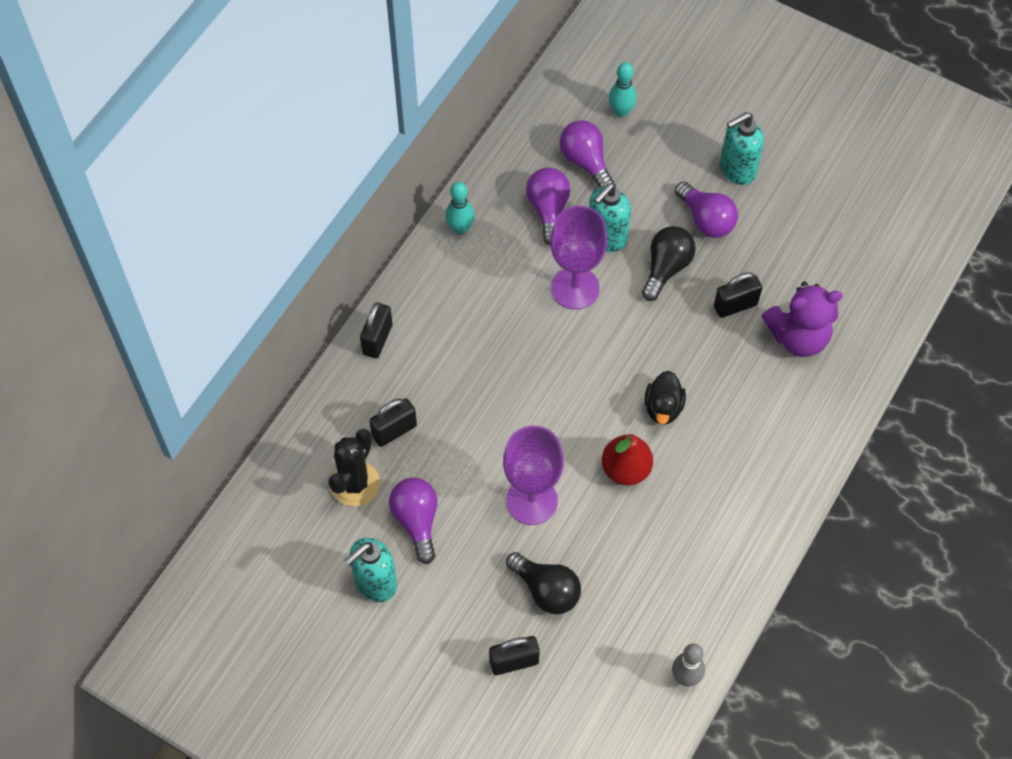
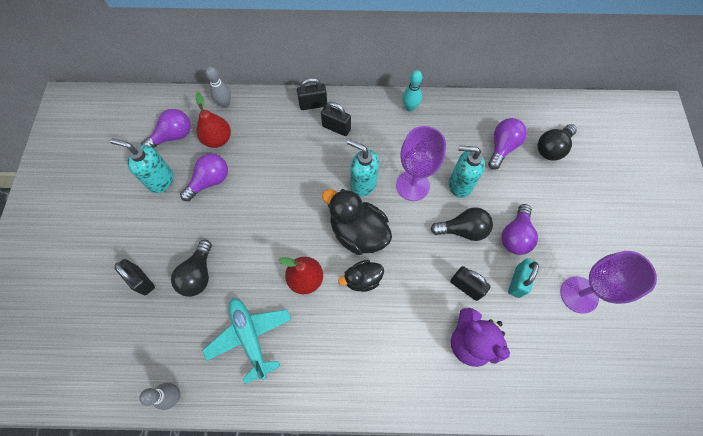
camera: 60 degrees right, 5 degrees up
black cactus [328,429,380,506] -> red pear [196,92,231,148]
black padlock [369,398,417,447] -> black padlock moved to [321,102,351,136]
purple goblet [503,426,564,525] -> purple goblet moved to [560,251,657,314]
purple light bulb [526,168,570,245] -> purple light bulb moved to [141,109,191,148]
turquoise bowling pin [609,62,637,117] -> black light bulb [537,124,577,161]
turquoise soap dispenser [720,112,764,185] -> turquoise soap dispenser moved to [347,139,379,197]
none -> turquoise plane [202,298,291,384]
none -> grey bowling pin [205,66,231,108]
none -> black duck [322,189,392,255]
none -> turquoise padlock [508,259,539,298]

